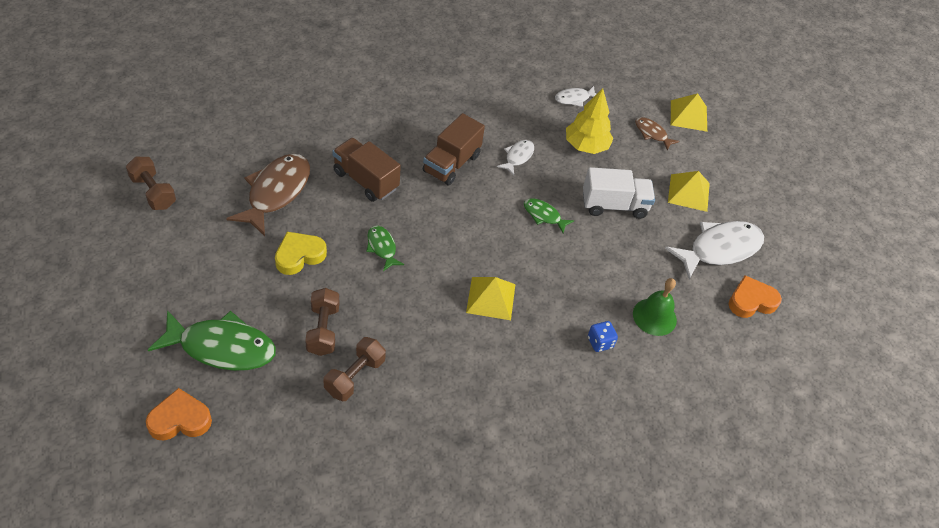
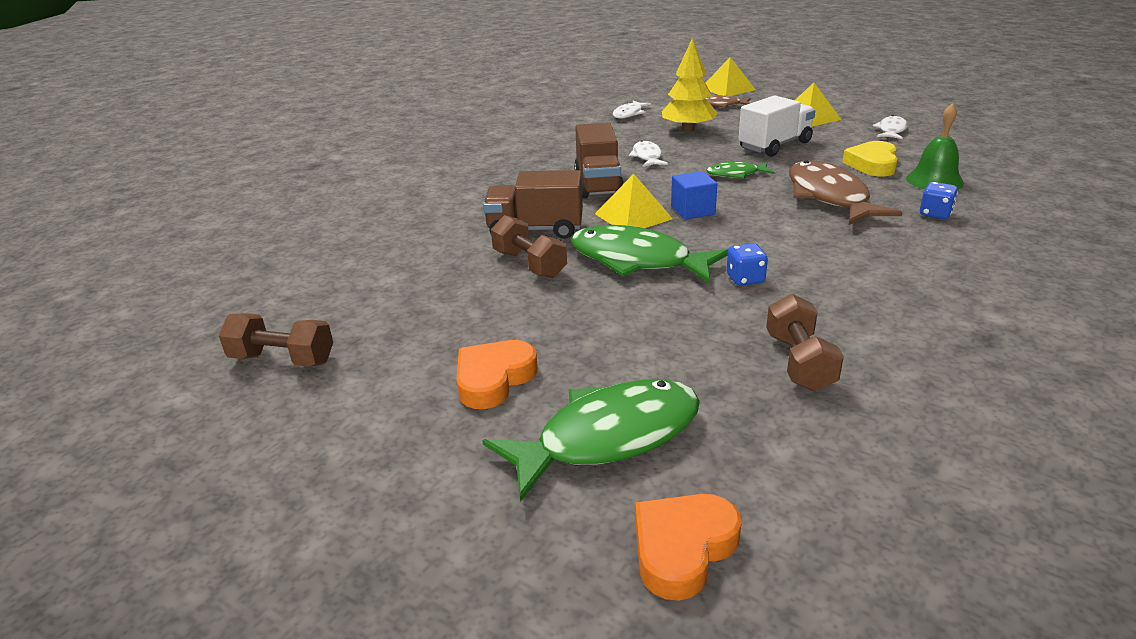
camera: 30 degrees left, 20 degrees down
brown fish [226,154,310,236] -> brown fish moved to [789,160,903,225]
yellow heart [275,232,327,275] -> yellow heart moved to [842,141,898,177]
brown dumbbell [305,288,339,356] -> brown dumbbell moved to [491,215,567,278]
green fish [366,226,404,271] -> green fish [571,225,728,284], size x1.97
yellow pyramid [466,277,515,320] -> yellow pyramid moved to [595,174,673,228]
white fish [665,221,764,280] -> white fish [873,115,908,139], size x0.51
orange heart [729,275,782,318] -> orange heart moved to [456,340,538,409]
none -> blue cube [671,171,717,220]
none -> blue dice [727,243,768,286]

